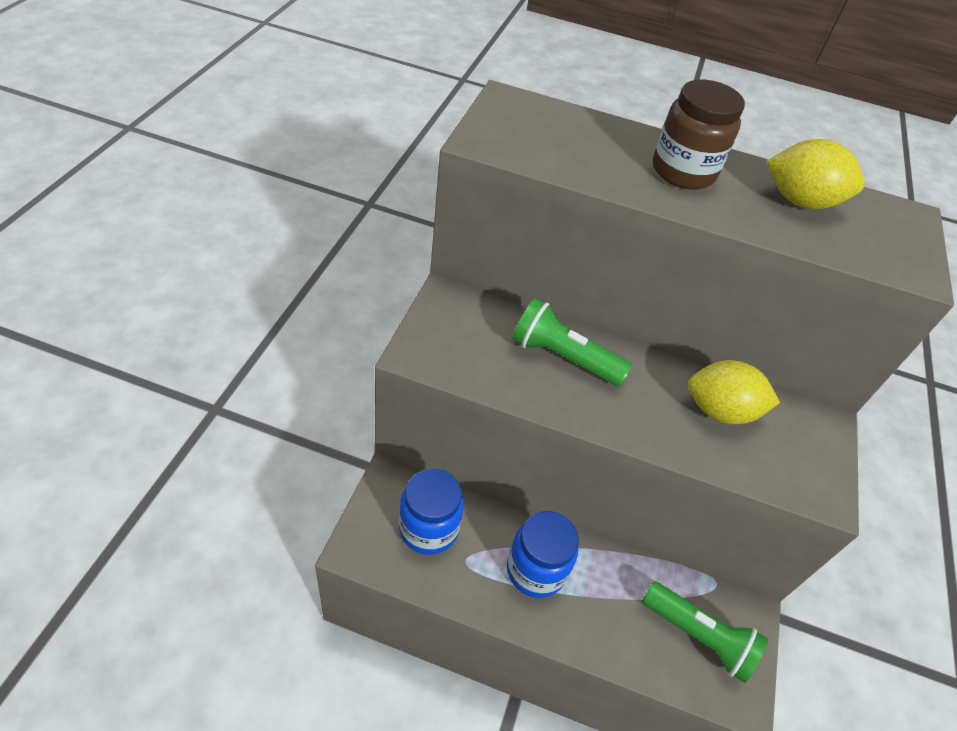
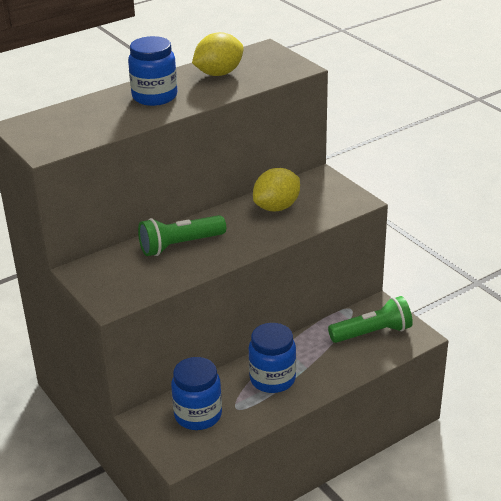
camera: 45 degrees left, 15 degrees down
brown jar [653,80,745,189] -> blue jar [128,36,177,106]

